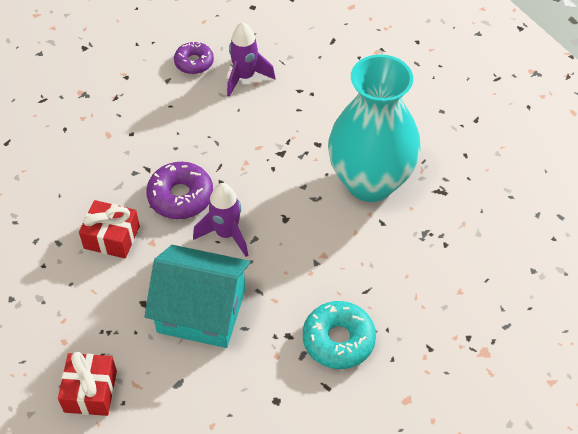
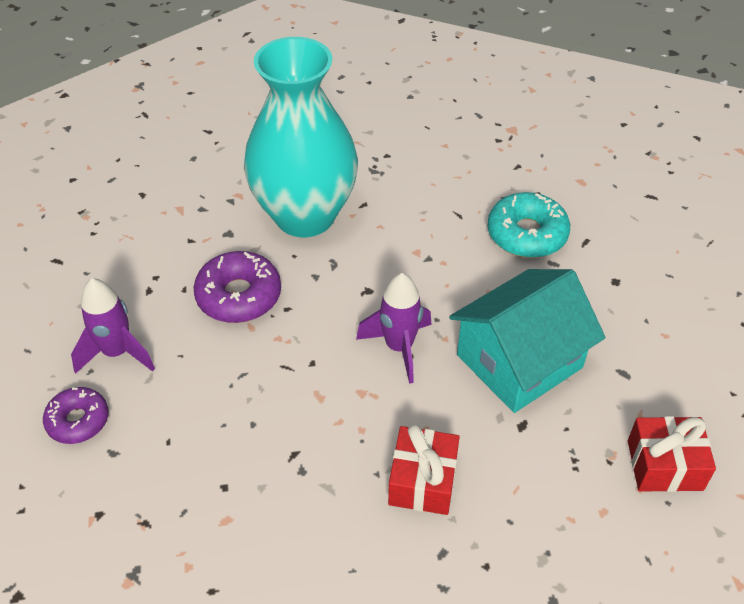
camera: 95 degrees left, 5 degrees down
turquoise house [144,245,251,348] -> turquoise house turned 45 degrees clockwise [449,269,606,413]
purple donut [146,162,213,219] -> purple donut moved to [194,251,281,323]

